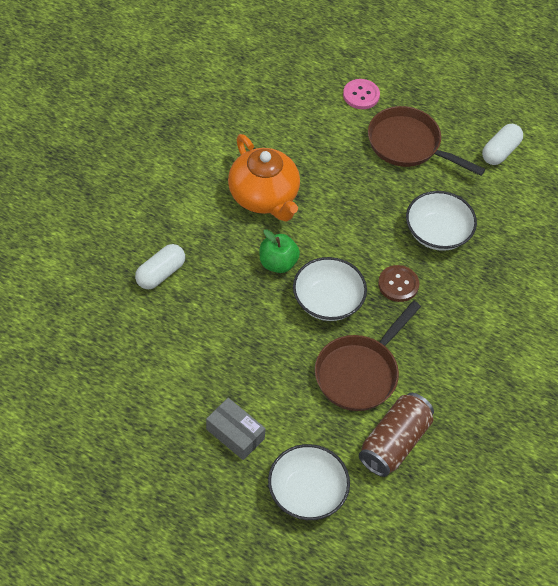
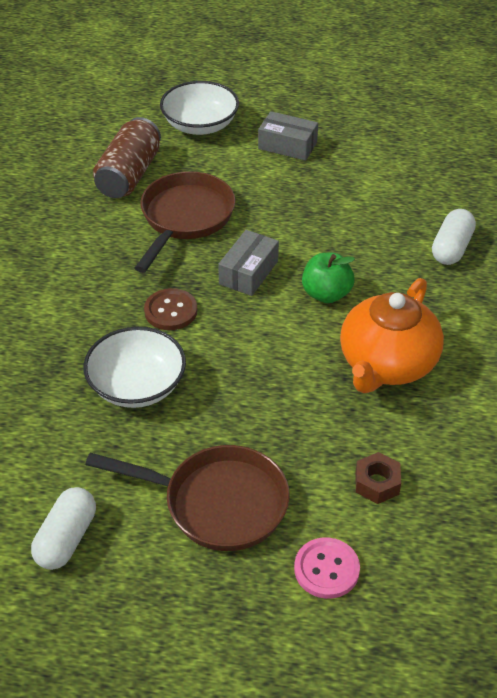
camera: 165 degrees right, 10 degrees down
orange teapot [228,134,300,221] -> orange teapot turned 105 degrees counterclockwise [340,278,444,393]
white bowl [293,257,367,321] -> grey box [218,230,279,296]
none -> brown nut [355,452,401,504]

